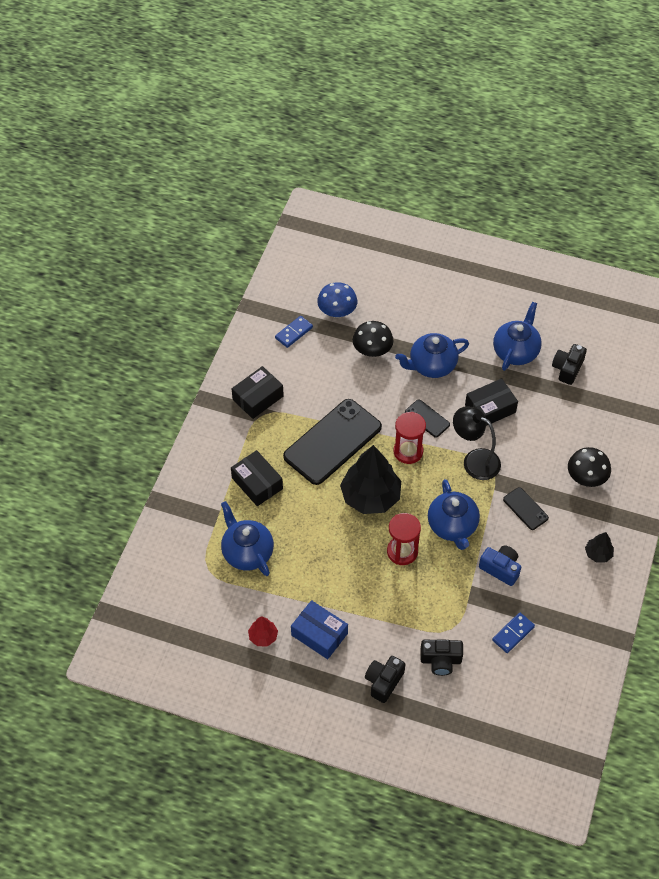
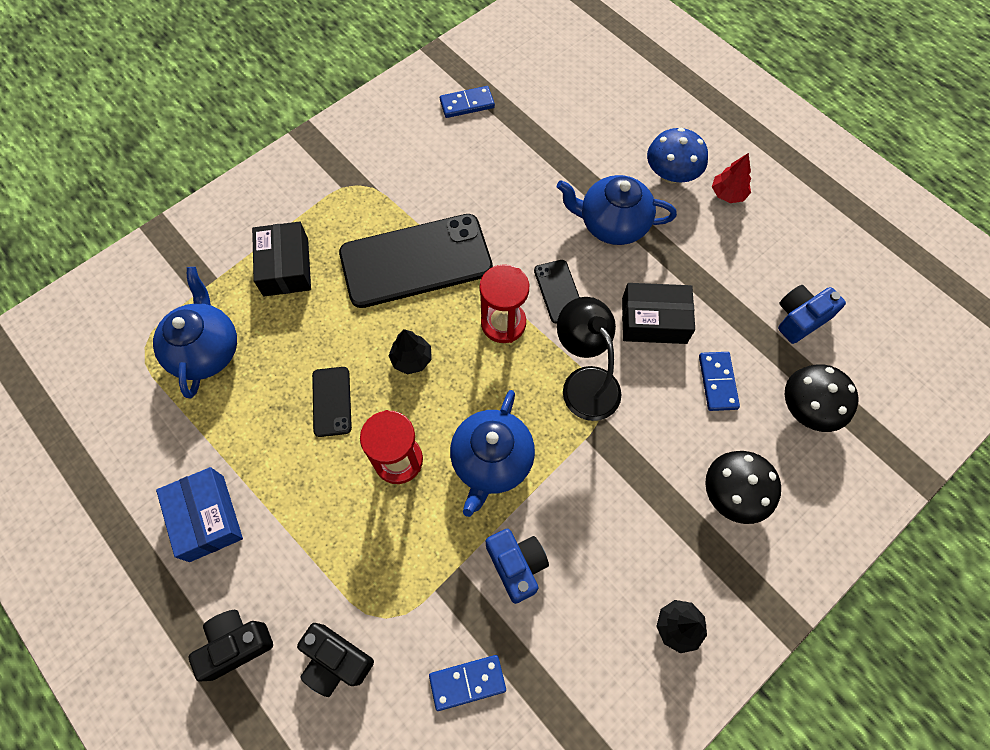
camera: 30 degrees right, 10 degrees up
black box [232,366,284,419] -> none
red tree [248,616,278,646] -> red tree moved to [712,153,751,203]
blue mushroom [317,282,357,318] -> blue mushroom moved to [647,128,708,183]
black tree [340,445,401,514] -> black tree [389,329,432,374], size x0.46
black mushroom [353,321,394,357] -> black mushroom moved to [785,364,859,432]
blue teapot [493,302,542,371] -> none
black phone [503,487,549,530] -> black phone moved to [312,367,352,437]
black camera [552,344,587,385] -> blue camera [778,285,846,344]
none -> blue domino [699,352,740,411]

